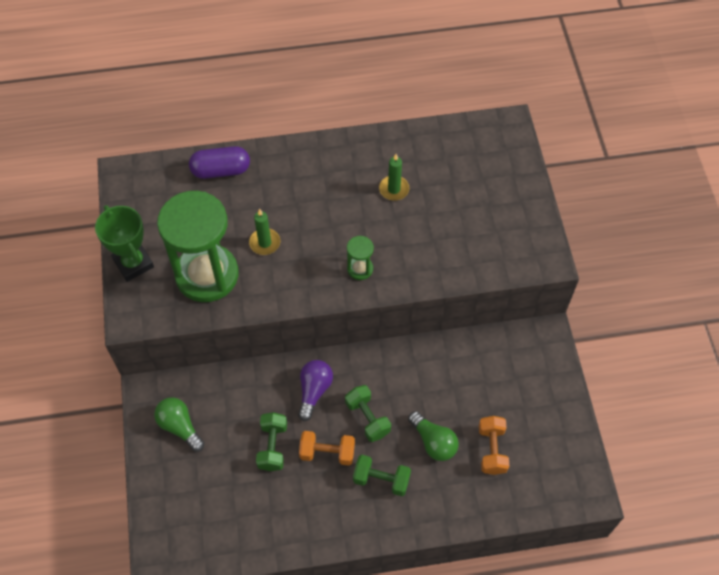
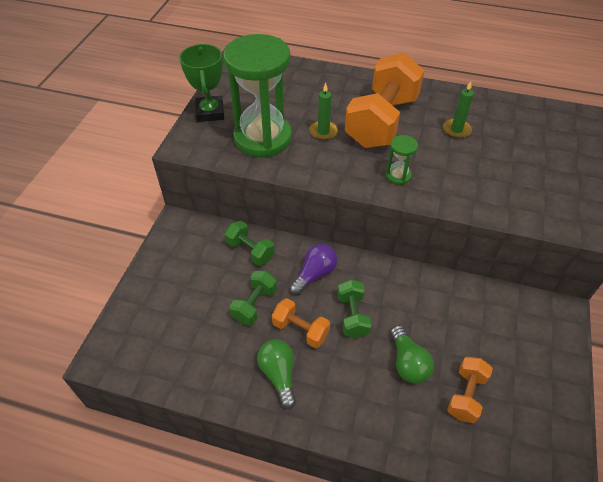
camera: 25 degrees right, 10 degrees down
green light bulb [154,397,204,452] -> green light bulb moved to [257,339,296,409]
purple capsule [189,146,250,179] -> none
green dumbbell [353,455,411,496] -> green dumbbell moved to [225,221,275,266]
none -> orange dumbbell [345,52,425,148]

